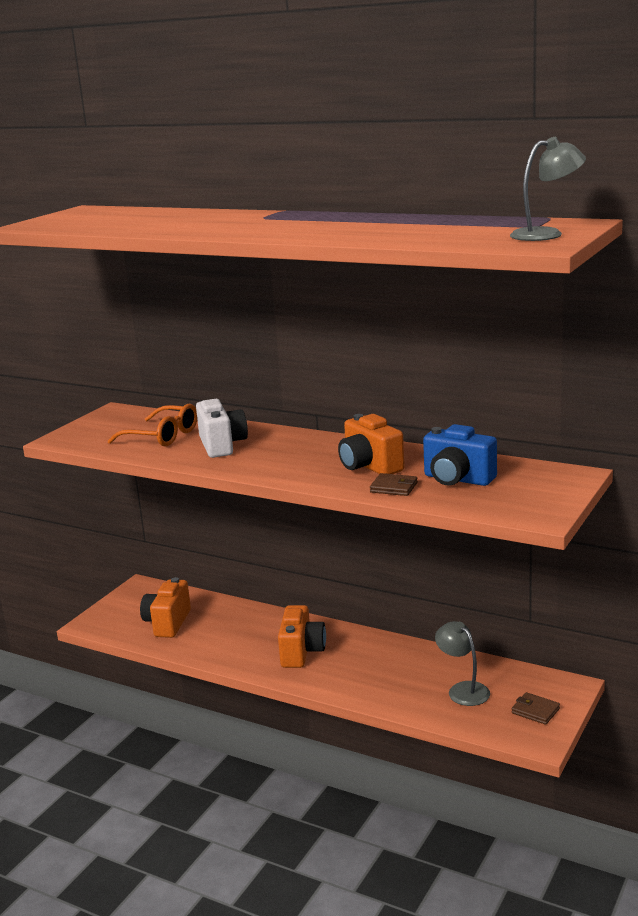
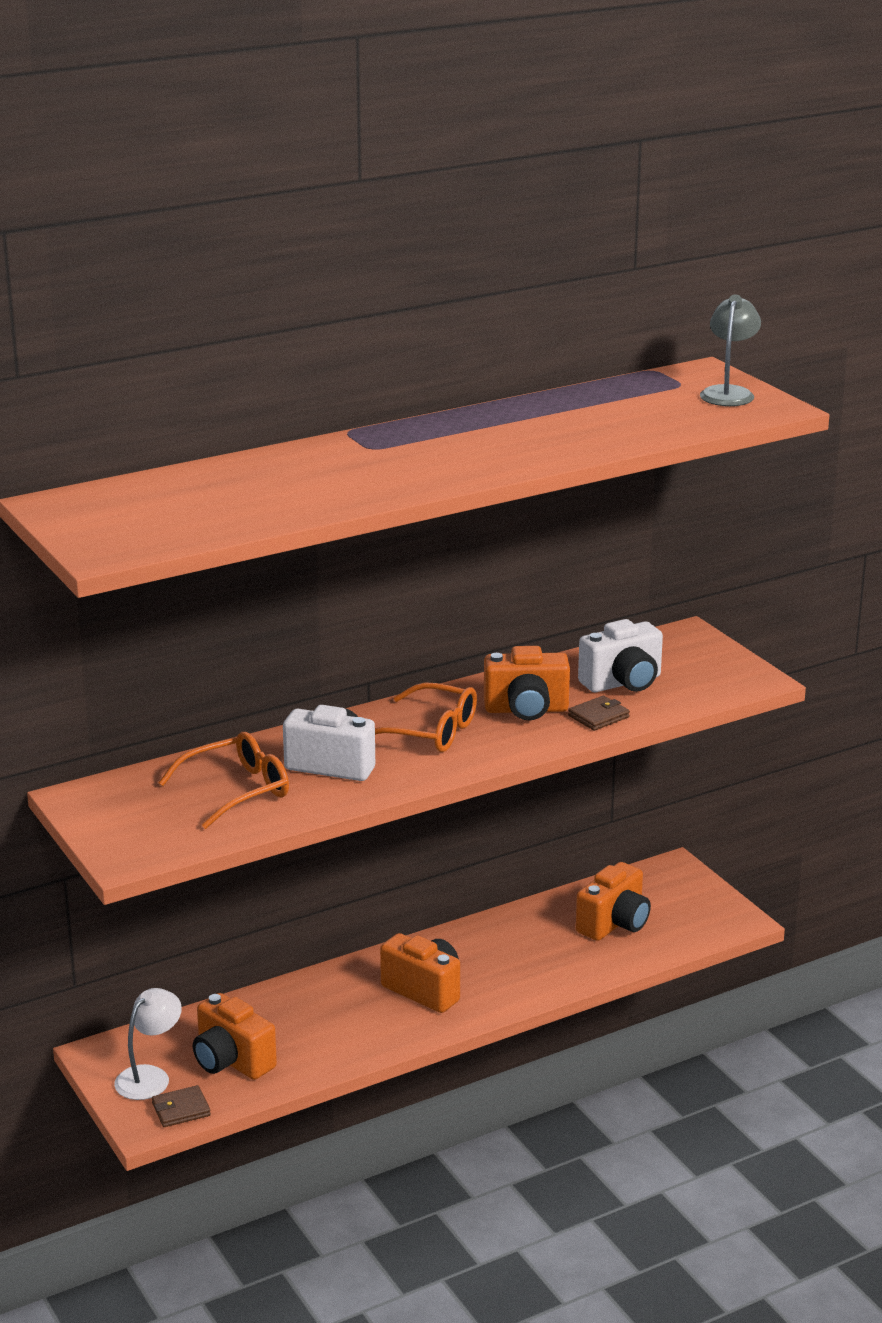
camera: 60 degrees left, 5 degrees up
blue camera [423,424,497,486] -> white camera [578,619,663,692]
grey lamp [435,621,490,706] -> orange camera [576,862,651,941]
brown wallet [512,692,560,725] -> brown wallet moved to [152,1085,211,1127]
none -> white lamp [114,988,182,1100]
none -> orange glasses [375,682,477,752]

